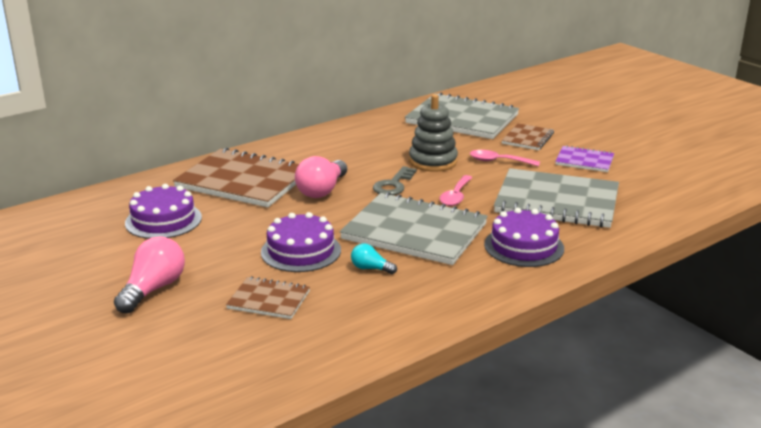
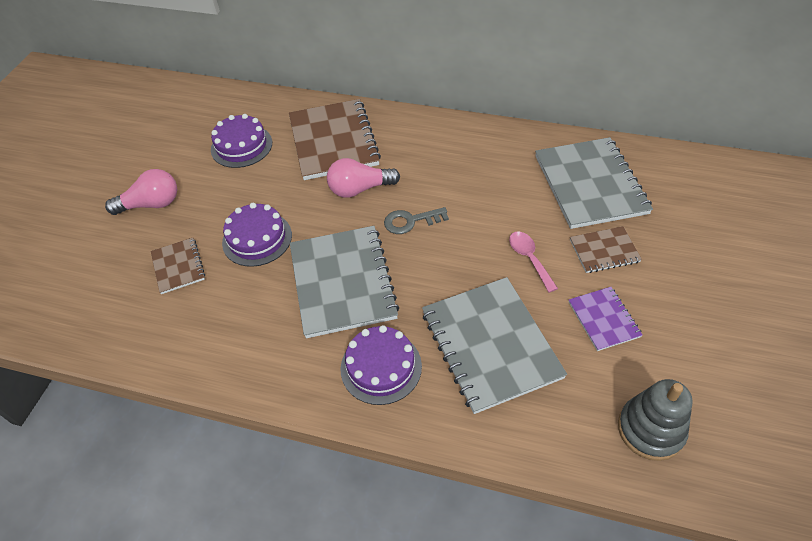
camera: 55 degrees right, 25 degrees up
turquoise light bulb [351,243,397,274] -> none
grey stacking toy [409,94,458,172] -> grey stacking toy moved to [618,379,693,461]
pink spoon [440,175,473,206] -> none

